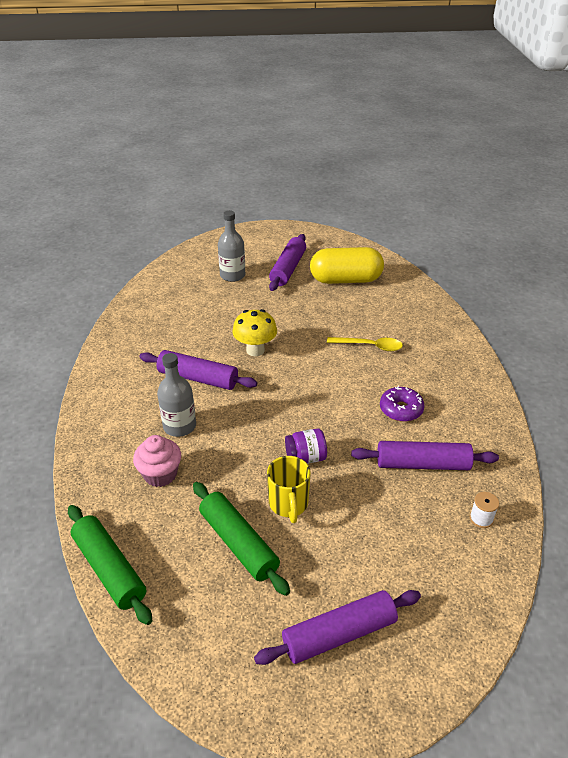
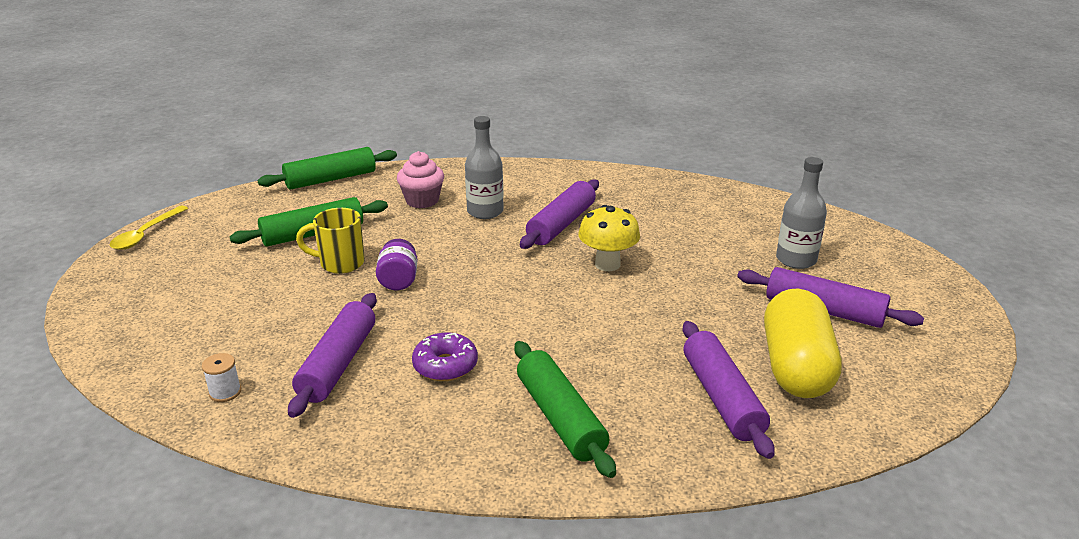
camera: 100 degrees right, 10 degrees down
purple rolling pin [254,590,421,665] -> purple rolling pin moved to [682,321,775,459]
yellow spoon [327,337,403,351] -> yellow spoon moved to [110,206,188,250]
none -> green rolling pin [514,341,616,478]

